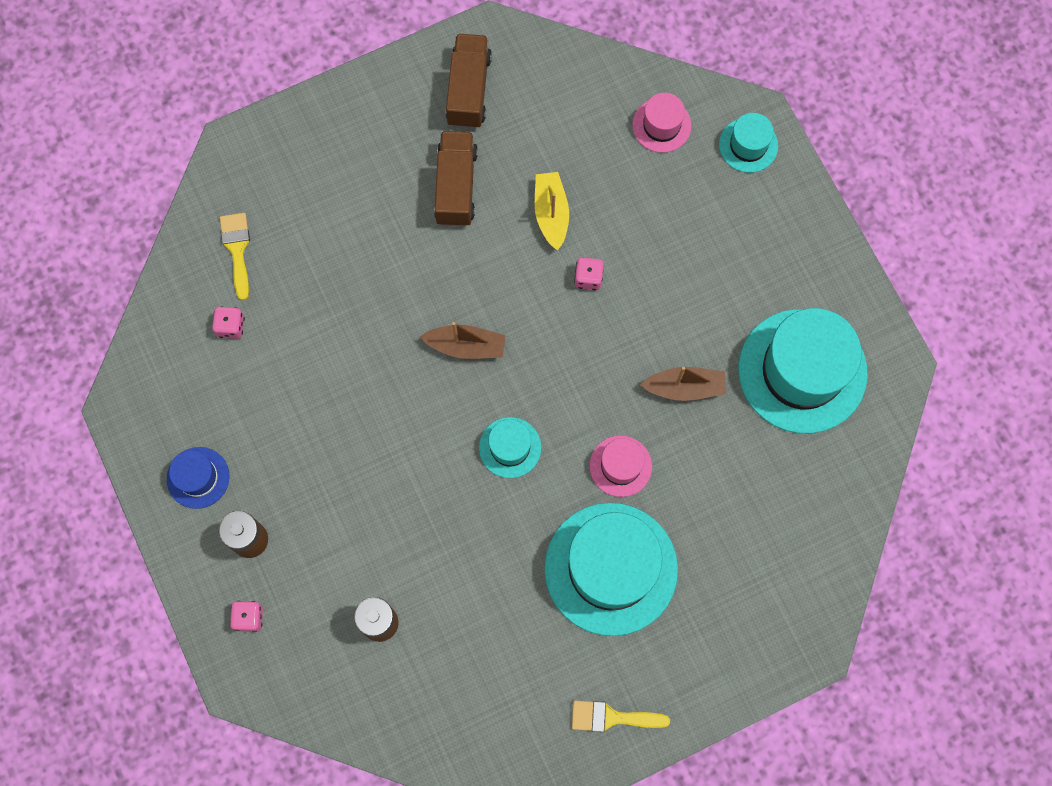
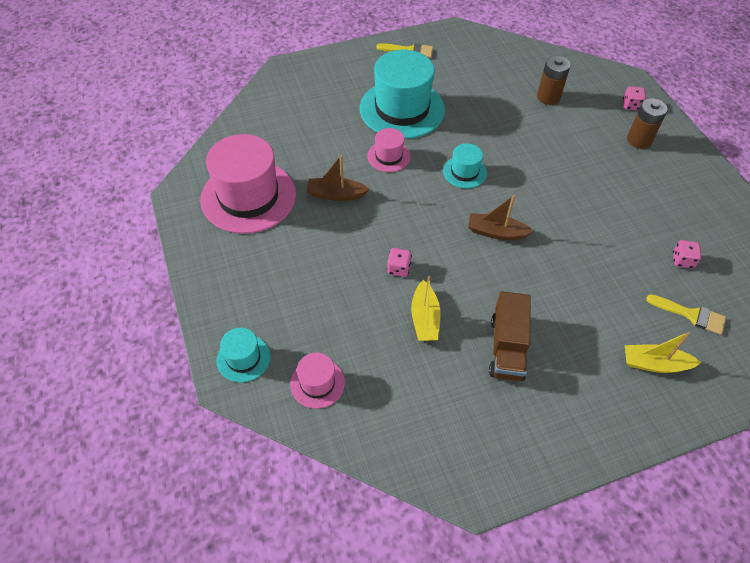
camera: 175 degrees left, 20 degrees down
blue hat [167,447,230,509] -> none
yellow brush [220,213,250,300] -> yellow brush turned 60 degrees counterclockwise [646,294,726,335]
brown truck [446,33,492,129] -> none
turquoise hat [738,308,868,434] -> pink hat [200,134,296,234]
none -> yellow boat [625,332,702,373]

